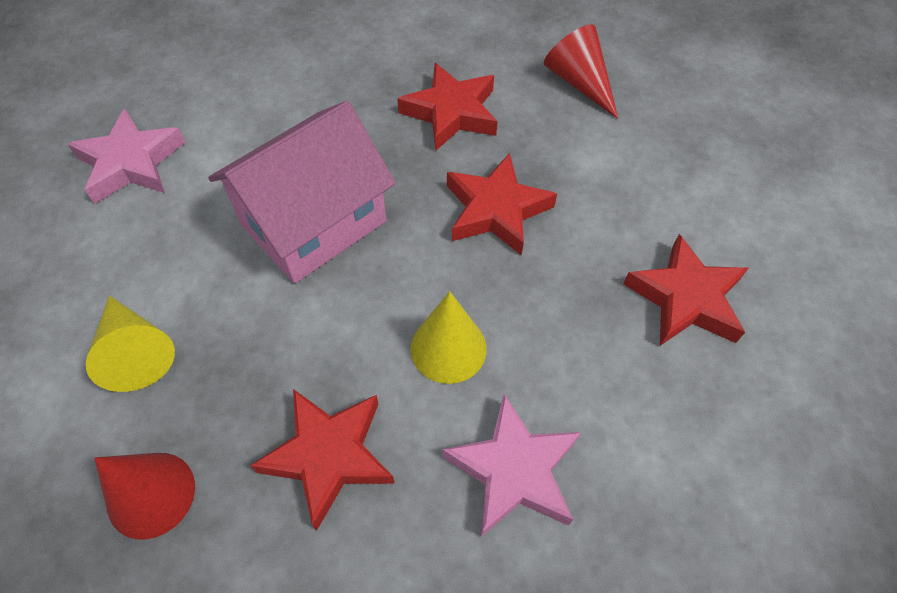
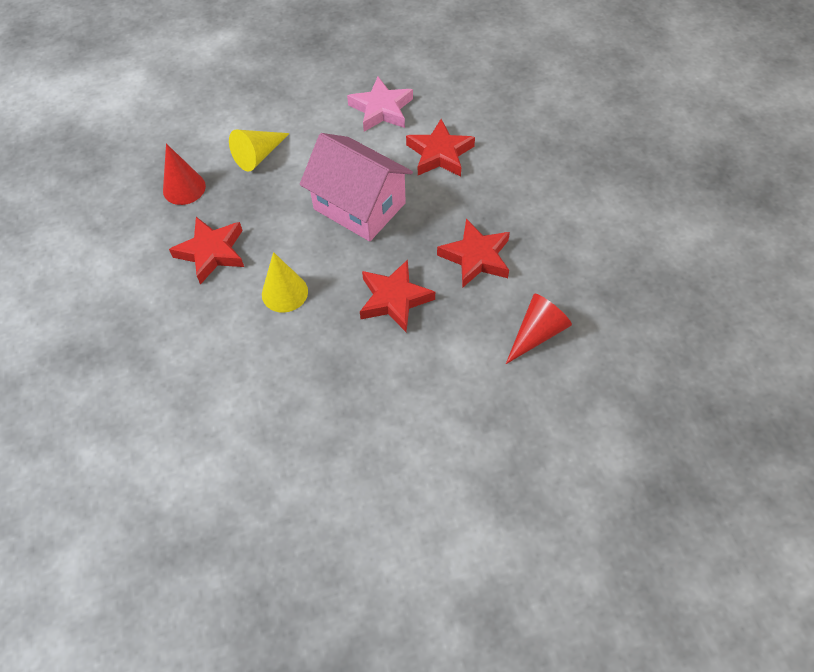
camera: 80 degrees right, 0 degrees up
pink star [443,394,581,537] -> none
red star [623,234,748,346] -> red star moved to [406,119,475,177]

